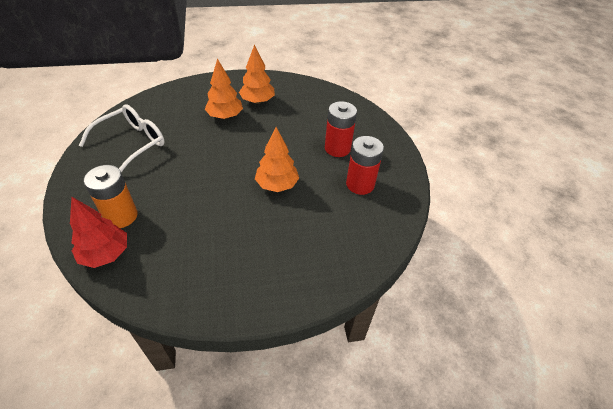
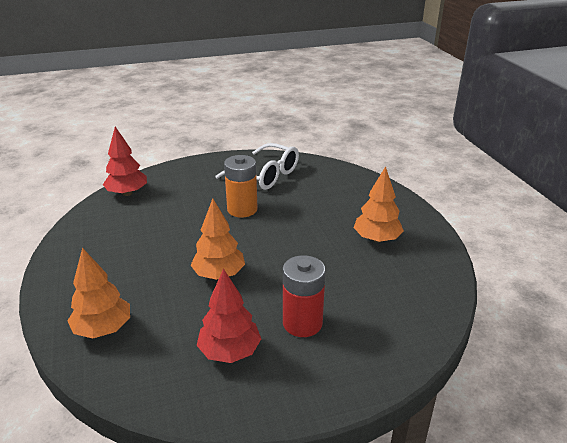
camera: 85 degrees right, 15 degrees down
orange battery [84,165,138,228] -> orange battery moved to [224,155,257,218]
orange tree [205,58,243,119] -> orange tree moved to [67,248,130,338]
red battery [346,136,384,195] -> red tree [197,269,261,363]

